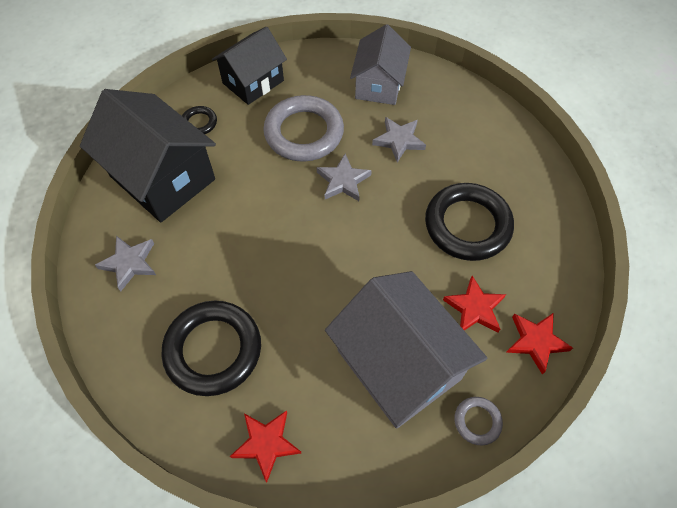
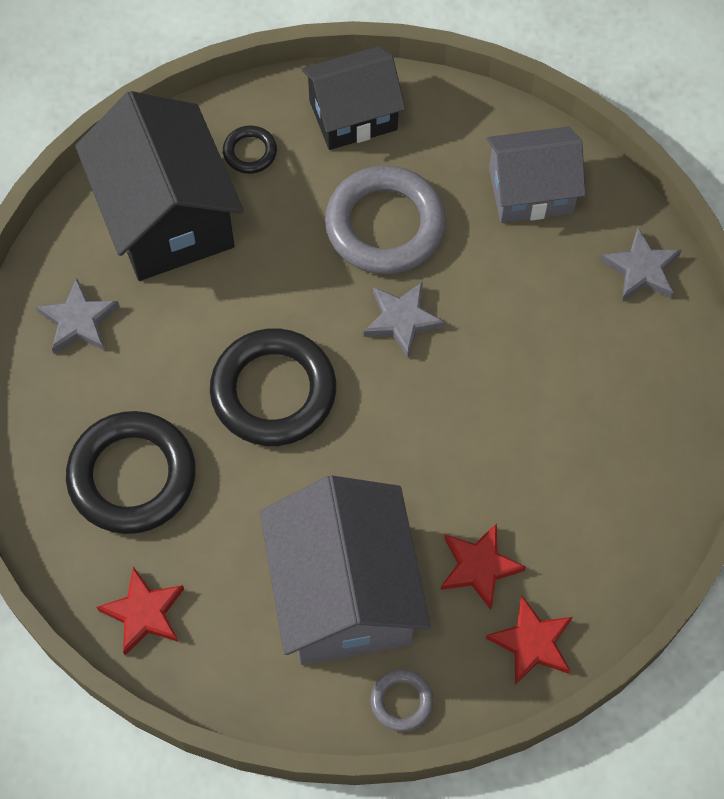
camera: 25 degrees right, 5 degrees up
grey house [350,24,411,105] -> grey house turned 45 degrees clockwise [487,127,586,223]
grey star [372,117,426,163] -> grey star moved to [600,228,682,301]
black ring [425,183,514,261] -> black ring moved to [210,328,336,446]

